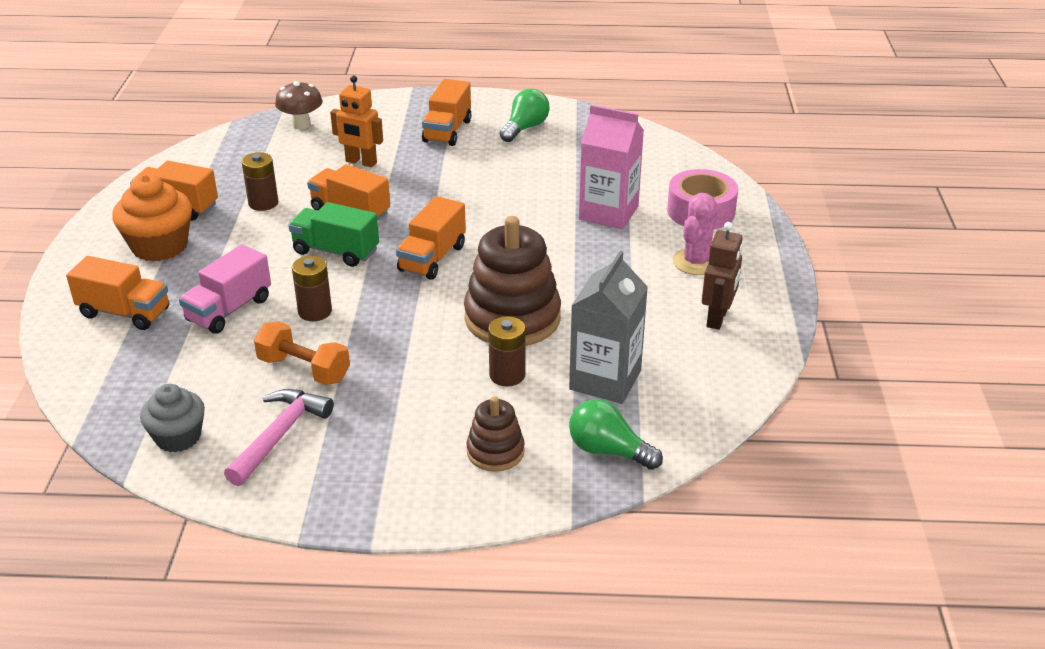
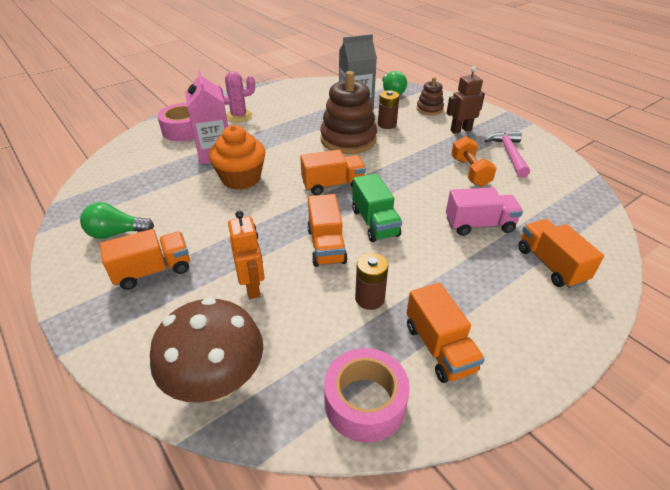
camera: 130 degrees left, 5 degrees up
orange cupcake [112,174,192,262] -> orange cupcake moved to [209,125,266,190]
grey cupcake [140,384,205,452] -> none
pink hammer [224,389,334,486] -> pink hammer turned 105 degrees clockwise [485,131,530,177]
brown mushroom [275,81,323,130] -> brown mushroom [150,297,263,403], size x1.69
brown battery [292,256,332,321] -> none
brown robot [702,222,743,330] -> brown robot moved to [447,67,485,134]
none -> pink tape [324,348,410,443]

